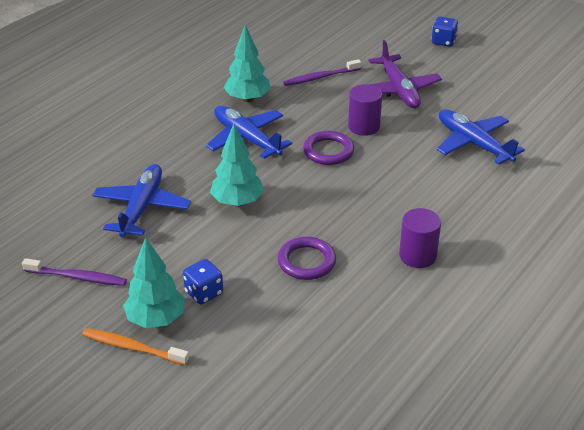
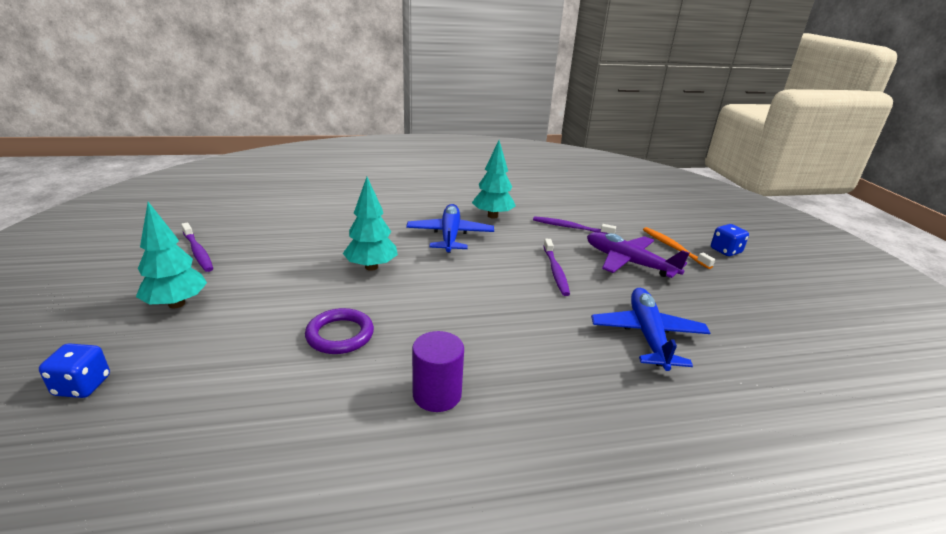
camera: 40 degrees right, 10 degrees down
orange toothbrush [82,328,189,365] -> orange toothbrush moved to [643,227,715,269]
blue plane [92,164,191,237] -> none
blue dice [183,259,223,305] -> blue dice moved to [39,343,110,398]
purple ring [303,131,354,165] -> none
purple cylinder [348,84,382,136] -> purple toothbrush [544,239,570,296]
purple plane [368,40,442,108] -> purple plane turned 105 degrees clockwise [587,232,689,278]

